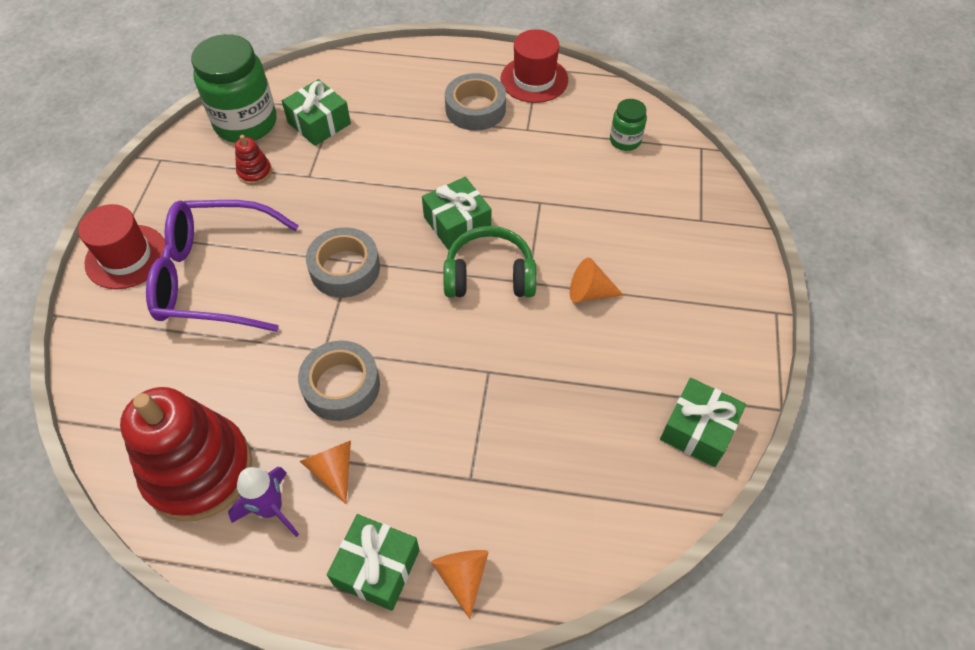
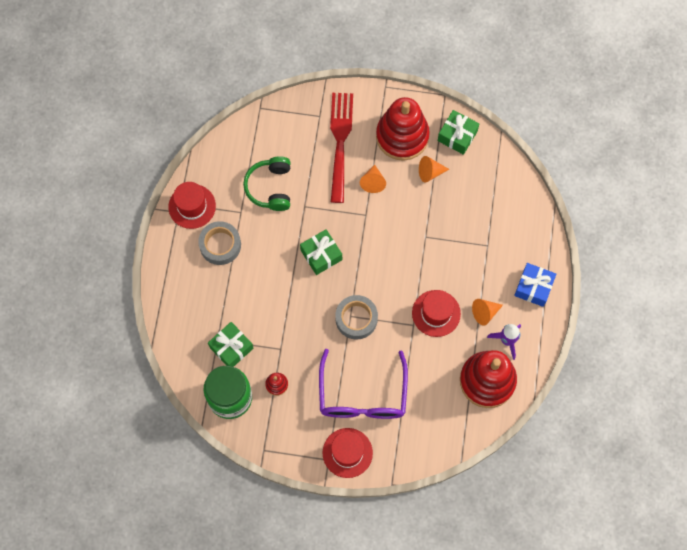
camera: 90 degrees left, 15 degrees up
grey tape [298,341,380,421] -> red hat [412,290,461,337]
green gift [327,514,420,611] -> blue gift [514,263,556,307]
orange cone [431,550,489,619] -> orange cone moved to [419,156,449,183]
green headphones [443,226,536,298] -> green headphones moved to [243,156,291,211]
green jar [610,99,647,151] -> none
none -> red fork [330,93,353,203]
none -> red stacking toy [376,97,430,161]

